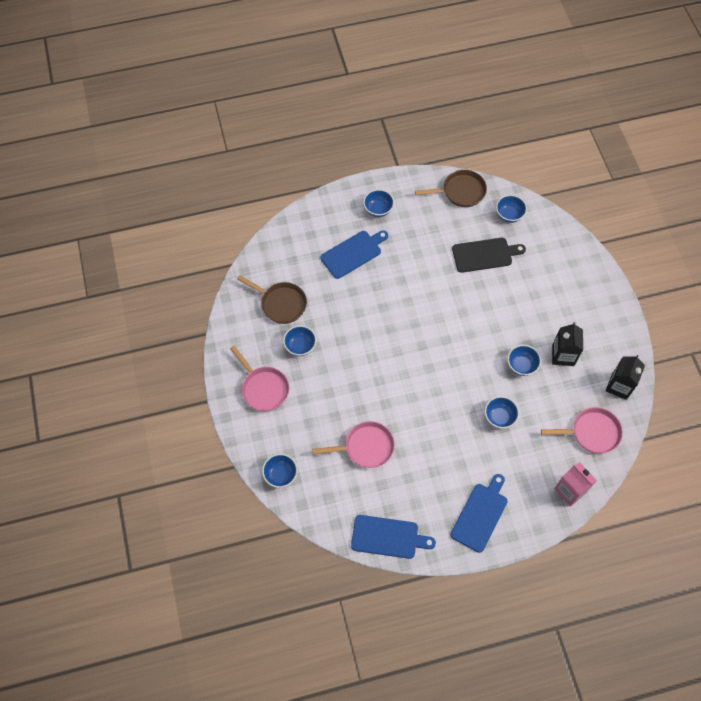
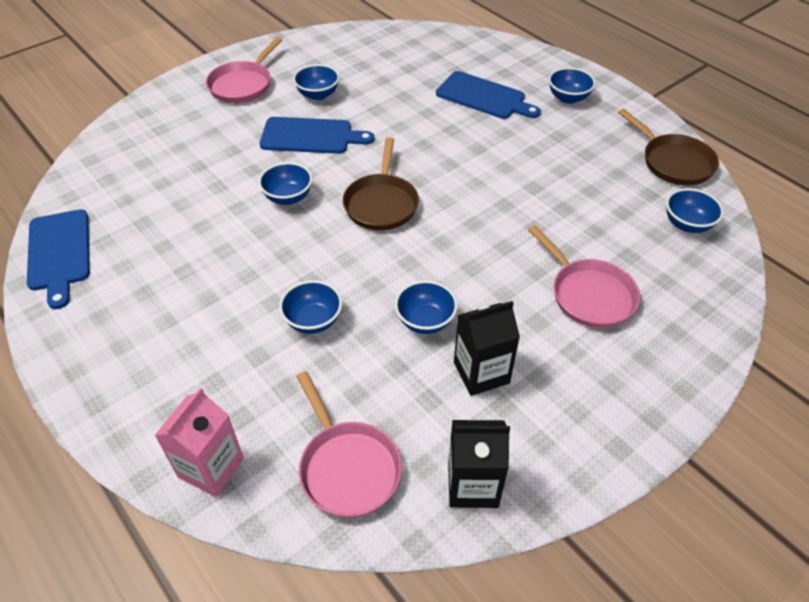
camera: 65 degrees right, 15 degrees down
brown pan [237,275,307,324] -> brown pan moved to [343,137,419,230]
blue bowl [262,454,298,488] -> blue bowl moved to [258,162,313,205]
pink pan [312,421,395,468] -> pink pan moved to [528,225,640,328]
blue cutting board [450,474,508,553] -> blue cutting board moved to [260,117,374,154]
black cutting board [452,238,526,273] -> none

